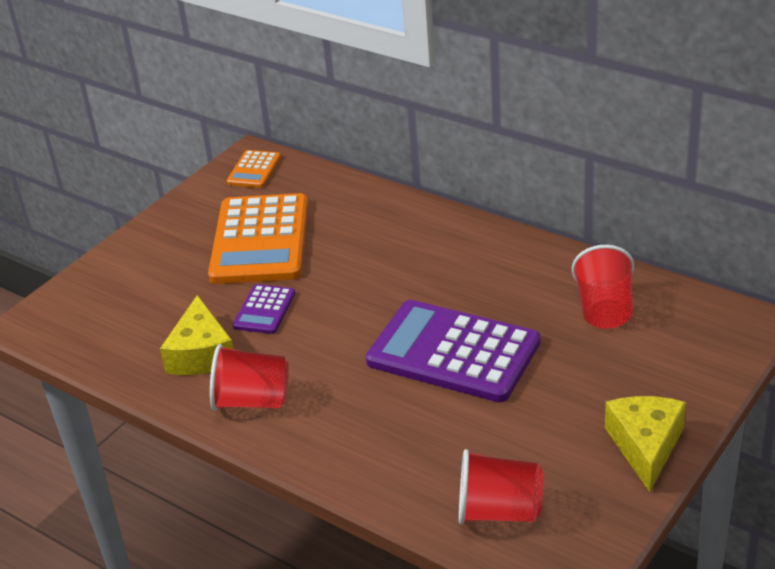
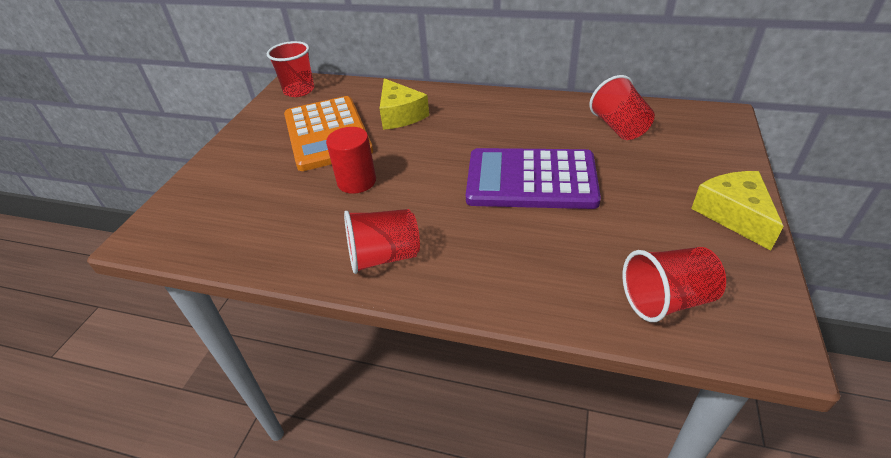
camera: 20 degrees left, 5 degrees up
yellow cheese [160,295,234,375] -> yellow cheese moved to [379,78,429,130]
orange calculator [226,150,281,188] -> red cup [267,41,314,97]
purple calculator [233,284,295,334] -> red cylinder [326,127,376,194]

